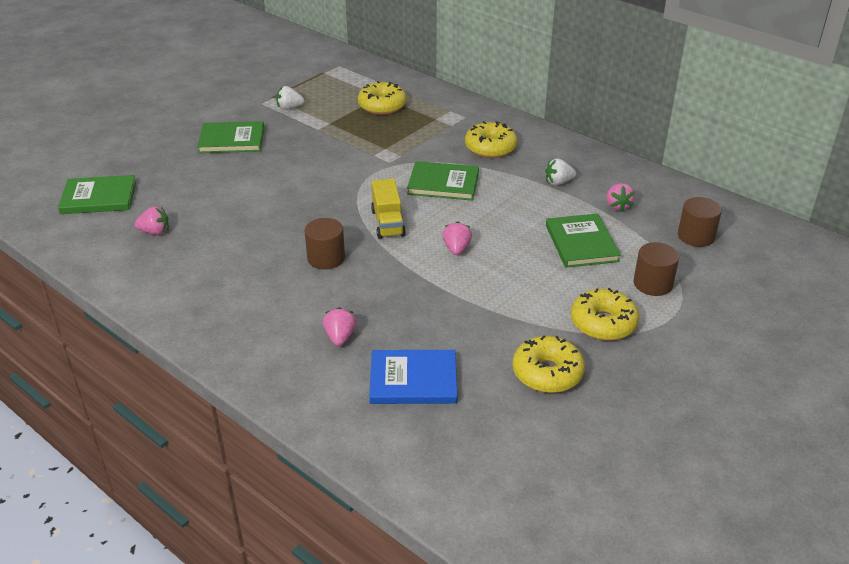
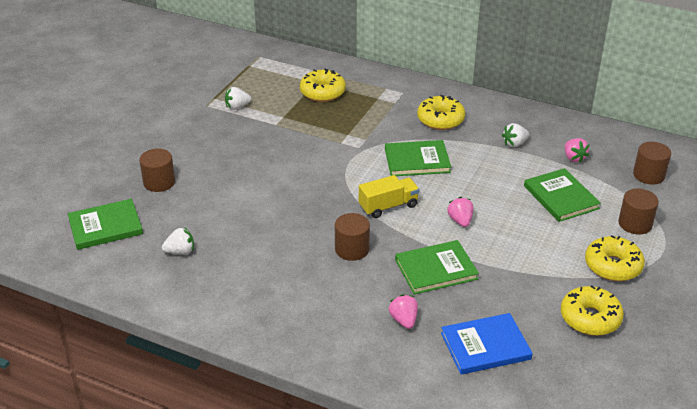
camera: 15 degrees left, 0 degrees up
pink strawberry [134,206,169,235] -> white strawberry [162,227,194,255]
green book [197,121,264,153] -> green book moved to [395,240,479,295]
yellow truck [371,179,406,239] -> yellow truck turned 90 degrees counterclockwise [359,175,419,218]
none -> brown cylinder [139,149,175,192]

